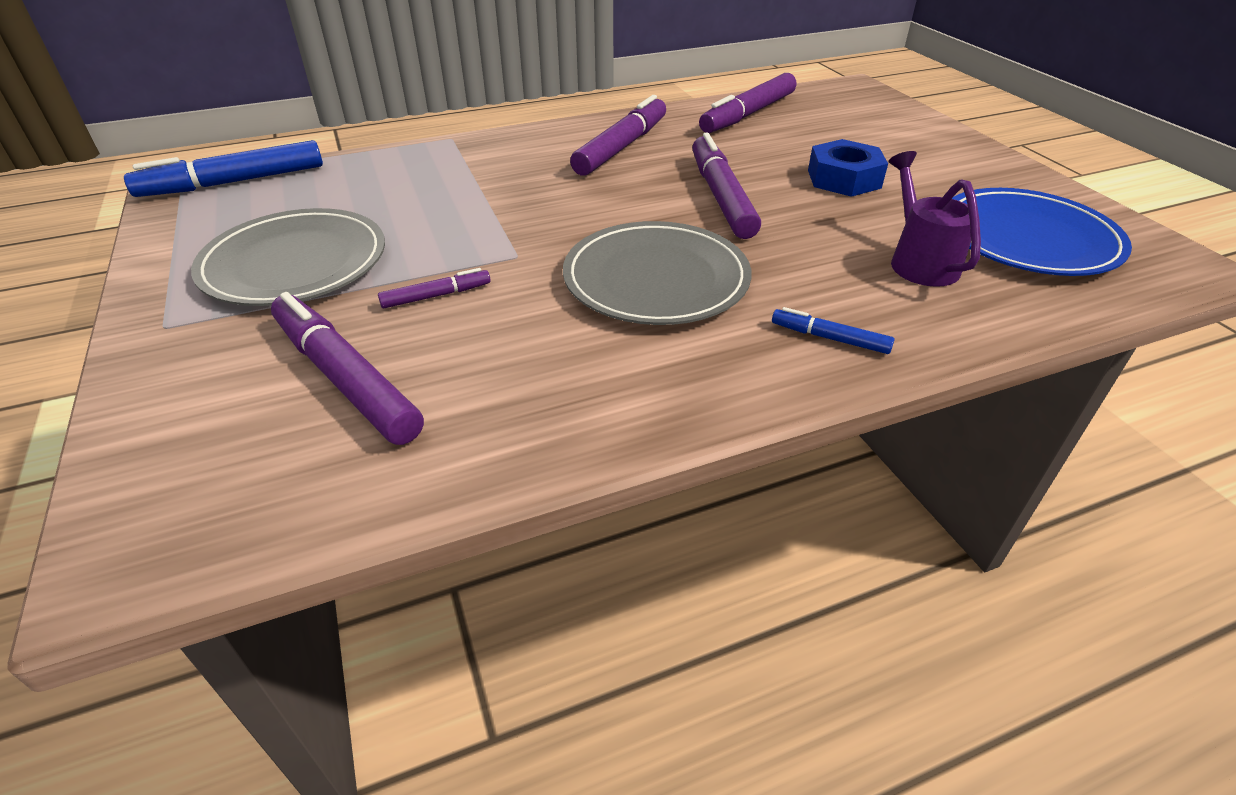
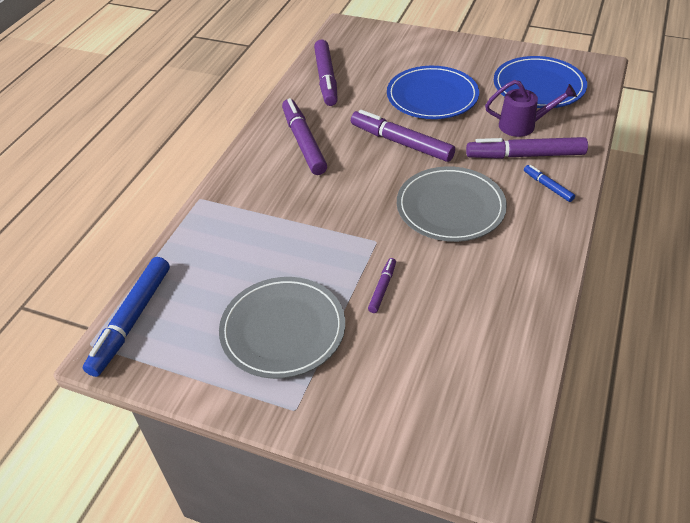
camera: 45 degrees left, 5 degrees up
purple marker [271,292,424,445] -> purple marker moved to [466,137,588,159]
blue marker [772,307,895,354] -> blue marker turned 75 degrees clockwise [524,165,575,202]
blue nut [808,139,888,197] -> blue plate [387,66,479,119]
purple watering can [888,151,981,287] -> purple watering can turned 150 degrees clockwise [485,80,577,137]

